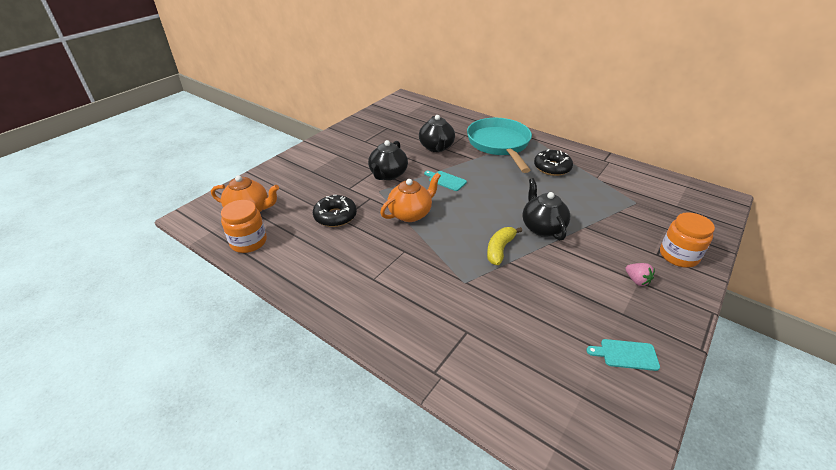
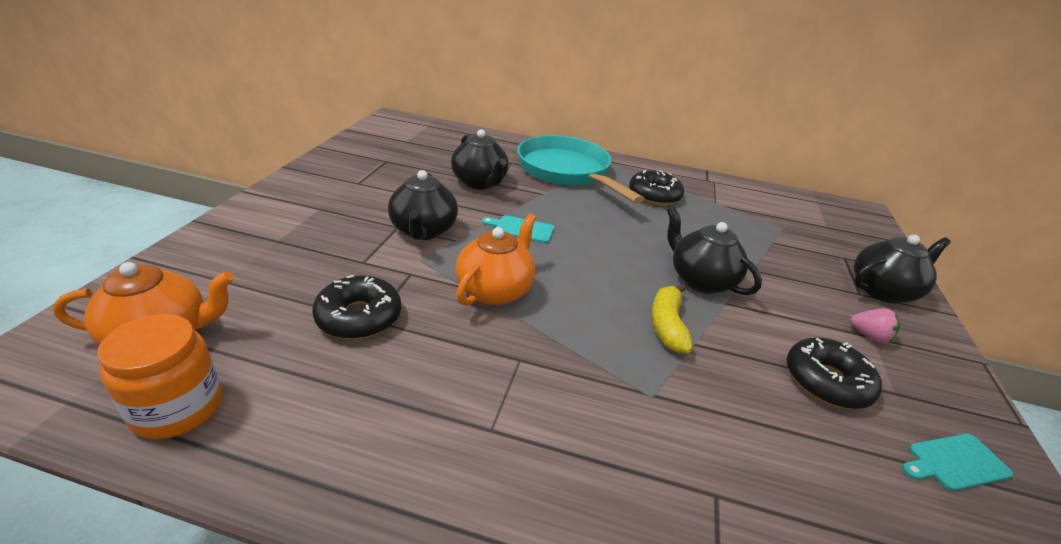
camera: 25 degrees left, 5 degrees down
orange jar [660,212,715,268] -> black teapot [854,235,951,303]
none -> black donut [787,338,882,409]

